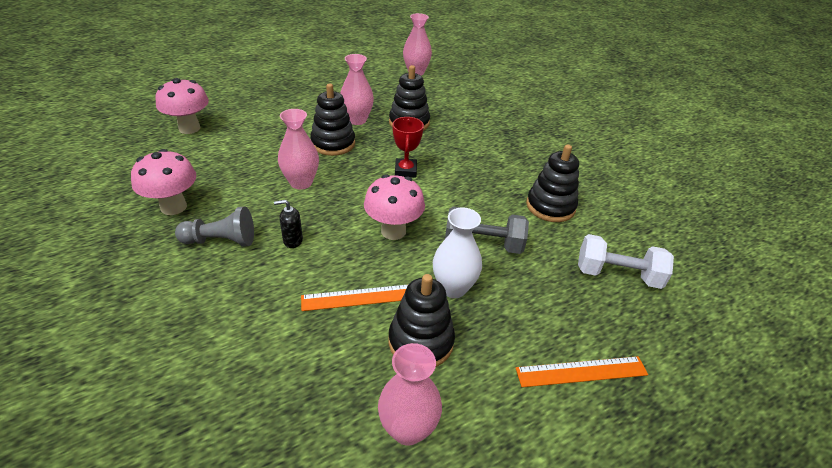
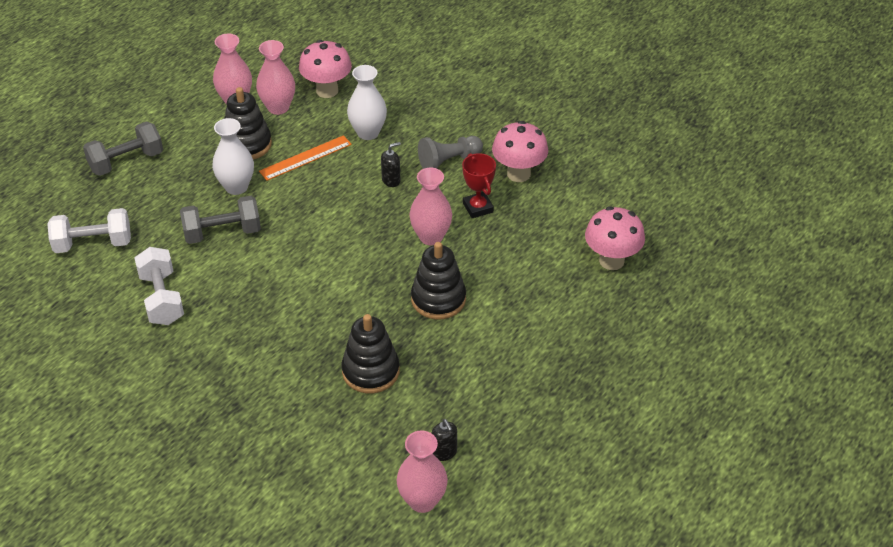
camera: 160 degrees right, 5 degrees up
pink vase [340,54,374,125] -> pink vase moved to [256,40,295,115]
pink mushroom [364,174,425,240] -> pink mushroom moved to [299,40,352,98]
red trophy [392,117,424,177] -> red trophy moved to [462,153,496,218]
orange ruler [516,356,648,387] -> grey dumbbell [83,121,163,176]
black stacking toy [526,144,579,222] -> white dumbbell [134,247,184,325]
none -> white vase [347,65,387,140]
none -> black soap dispenser [432,419,457,461]

